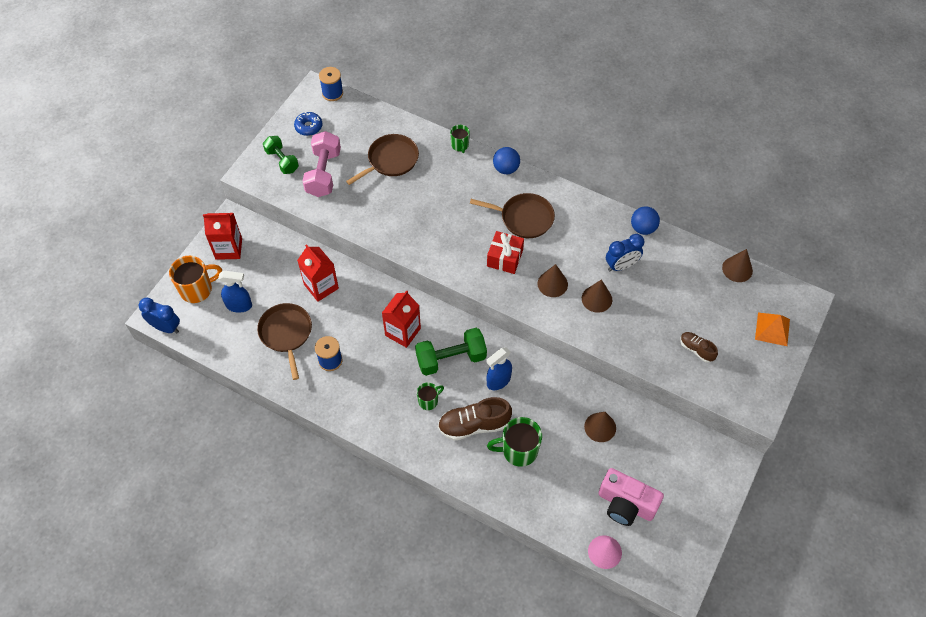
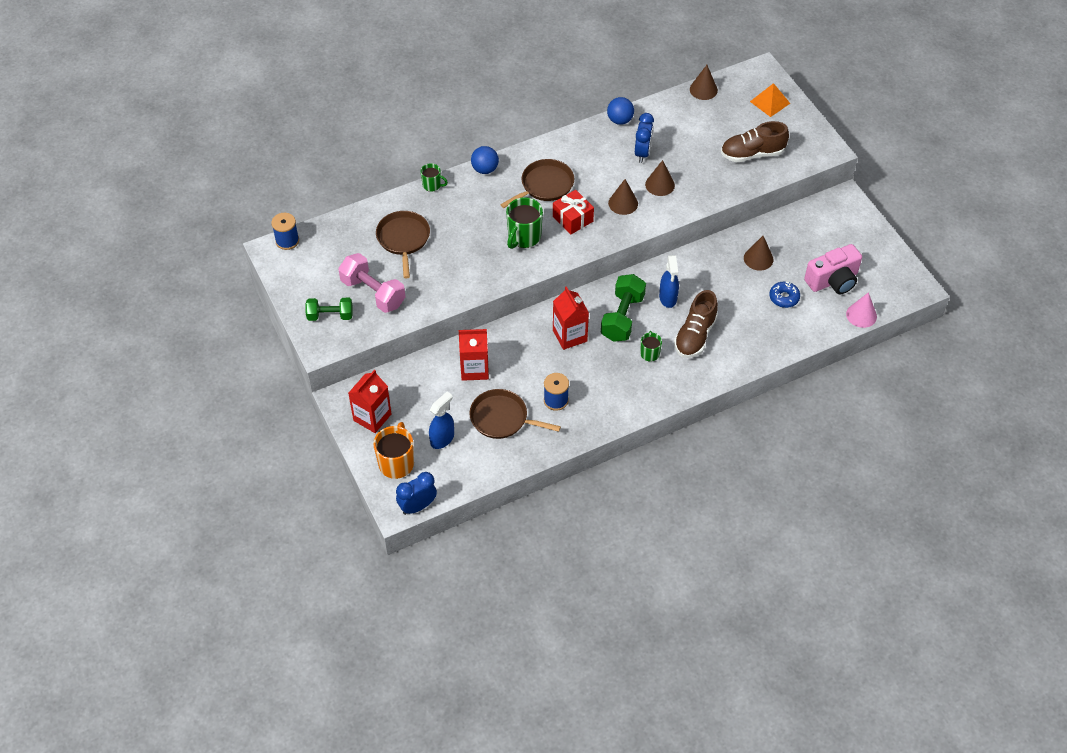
camera: 55 degrees left, 5 degrees down
blue donut [294,112,322,136] -> blue donut moved to [769,282,800,308]
green mug [487,417,542,467] -> green mug moved to [506,197,543,249]
brown shoe [680,332,718,363] -> brown shoe [721,121,789,162], size x1.77

